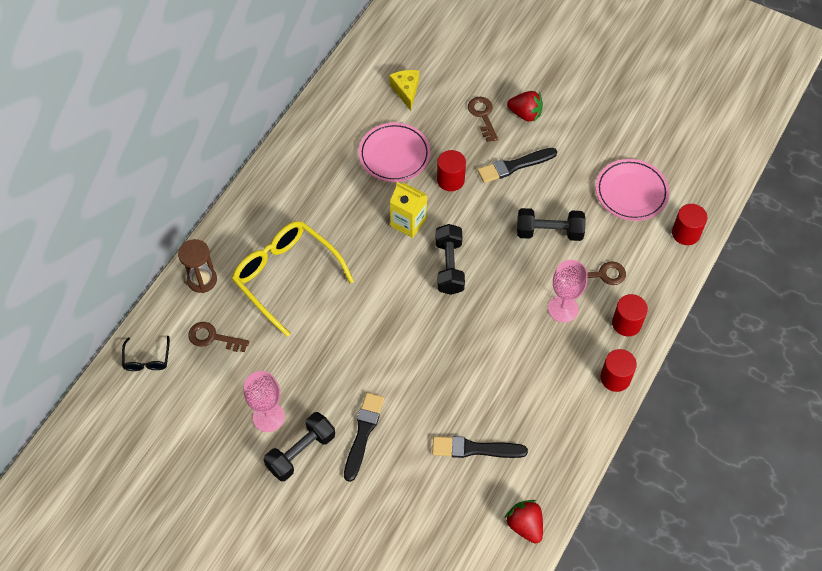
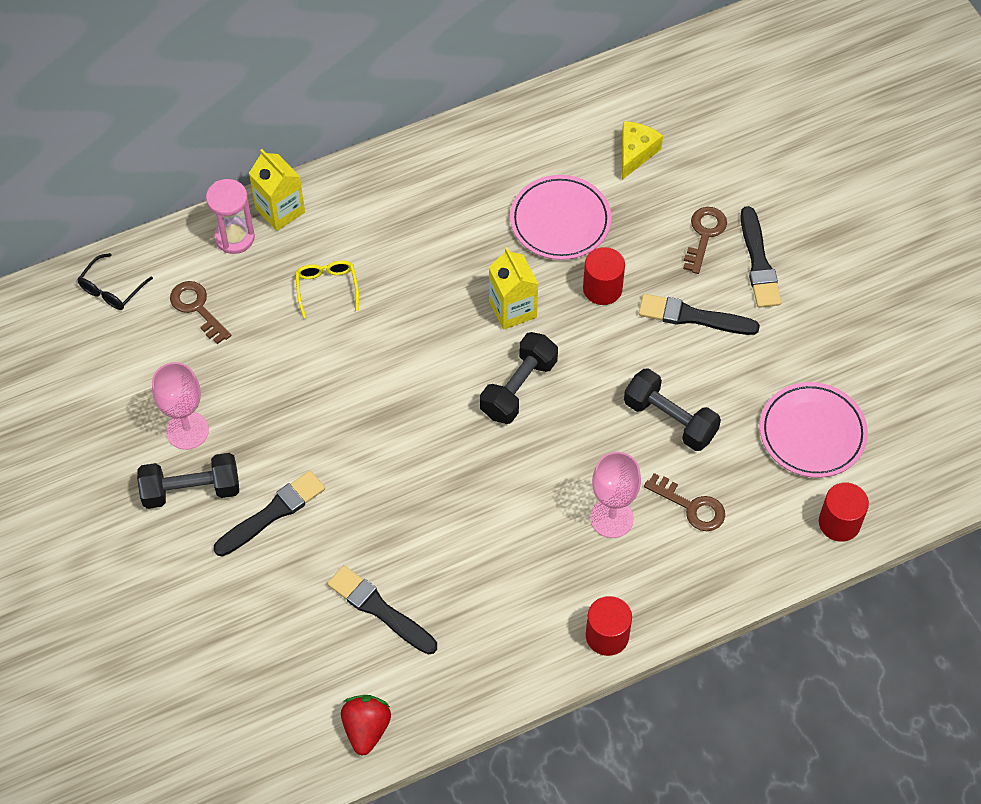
camera: 35 degrees right, 0 degrees up
brown hourglass [178,239,217,293] -> pink hourglass [206,179,255,254]
yellow glasses [232,221,354,337] -> yellow glasses [295,260,359,319], size x0.45
red strawberry [507,91,543,122] -> black brush [740,206,781,308]
red cylinder [612,294,648,336] -> none
none -> yellow carton [249,149,305,231]

